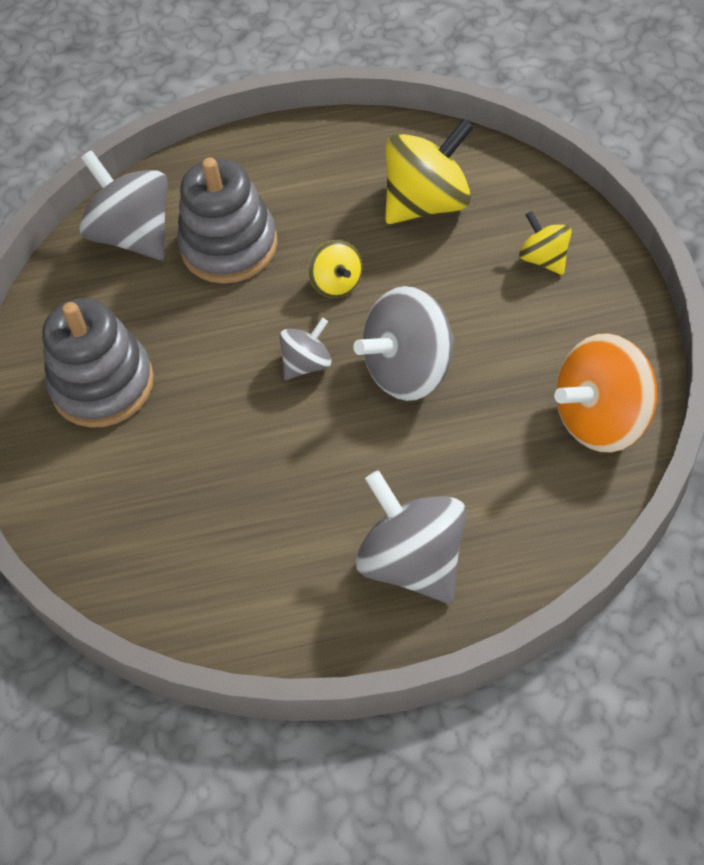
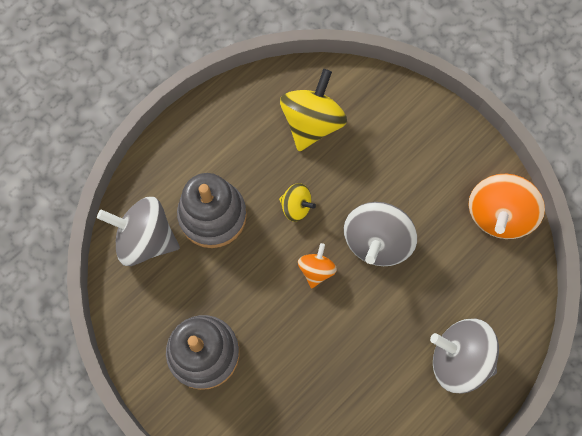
camera: 40 degrees left, 15 degrees up
grey spinning top [279,318,332,380] -> orange spinning top [298,243,337,288]
yellow spinning top [519,211,572,275] -> none

